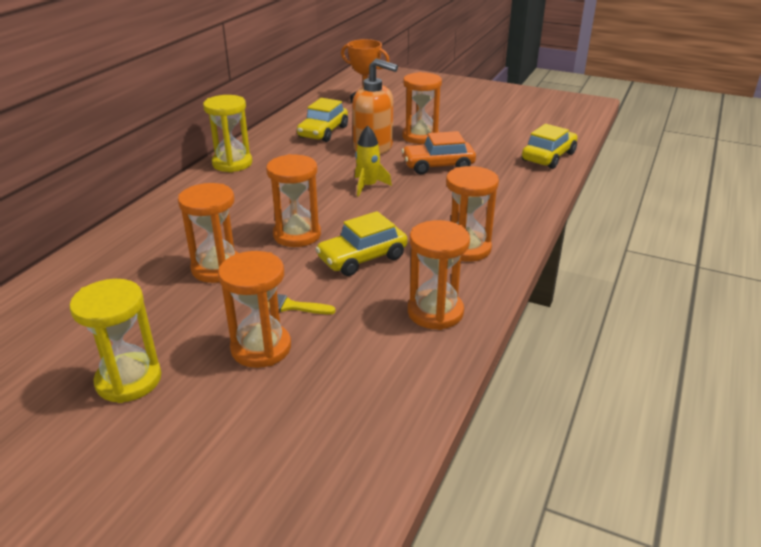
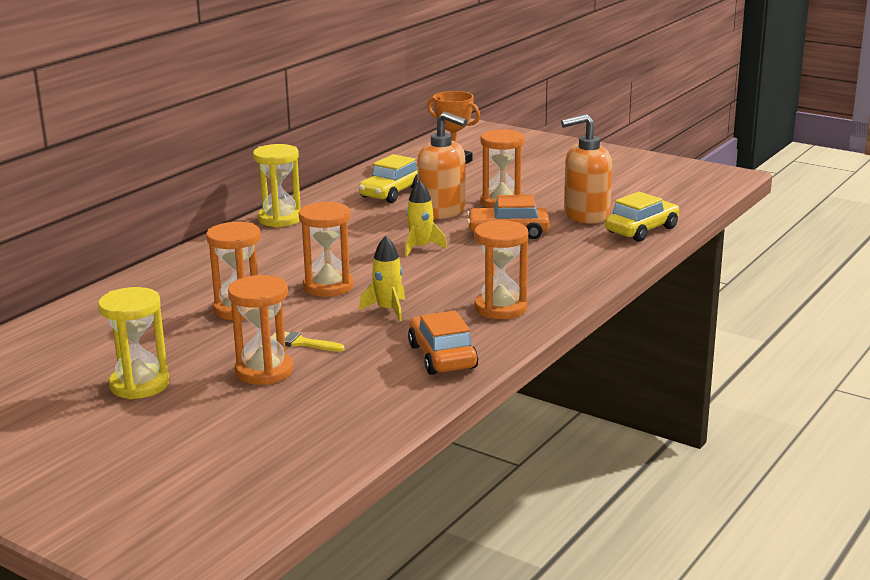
camera: 10 degrees right, 10 degrees down
yellow car [315,211,408,276] -> yellow rocket [359,236,405,321]
orange hourglass [408,220,470,330] -> orange car [408,311,478,375]
none -> orange soap dispenser [561,114,612,224]

